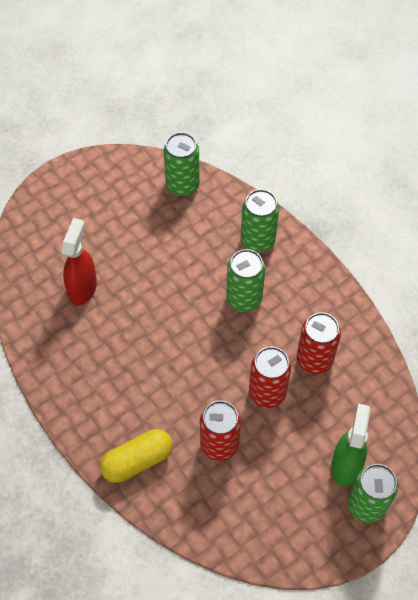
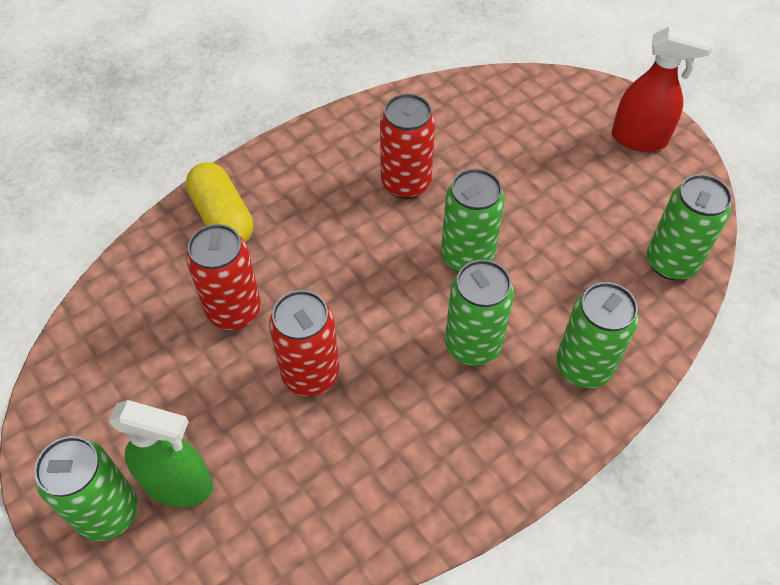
camera: 90 degrees right, 5 degrees down
red spray bottle [61,218,97,305] -> red spray bottle moved to [611,27,713,152]
red can [297,312,341,374] -> red can moved to [380,94,435,199]
none -> green can [441,168,505,273]

